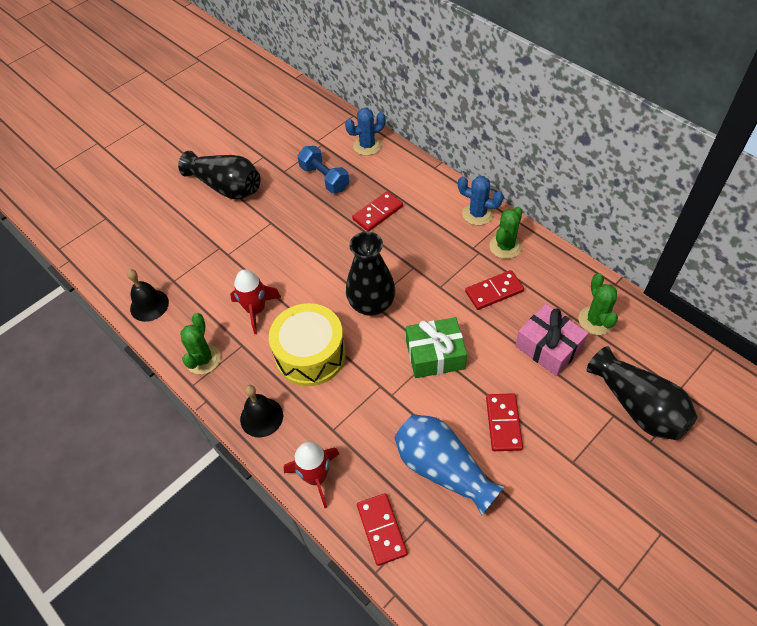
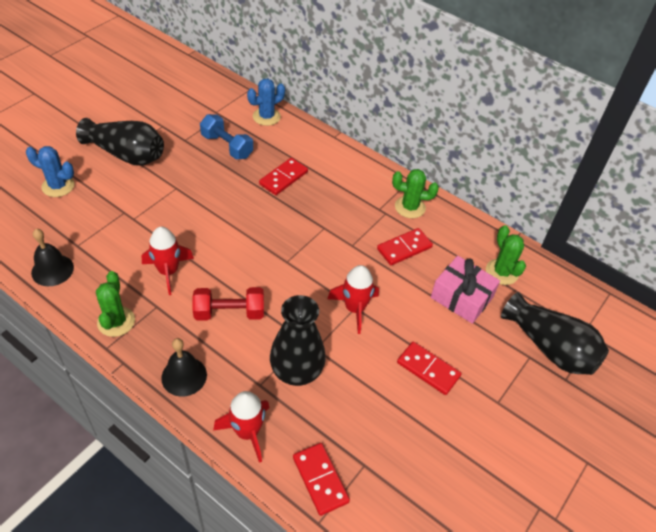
camera: 15 degrees left, 5 degrees down
yellow drum [269,303,346,386] -> red dumbbell [193,287,264,321]
black vase [346,232,395,316] -> black vase moved to [270,295,326,386]
blue vase [395,414,505,515] -> none
green gift [406,317,467,378] -> red rocket [327,265,379,334]
blue cactus [458,176,503,225] -> blue cactus moved to [26,146,75,197]
red domino [486,393,523,451] -> red domino turned 45 degrees counterclockwise [397,342,461,395]
green cactus [489,207,523,259] -> green cactus turned 75 degrees clockwise [392,169,439,218]

